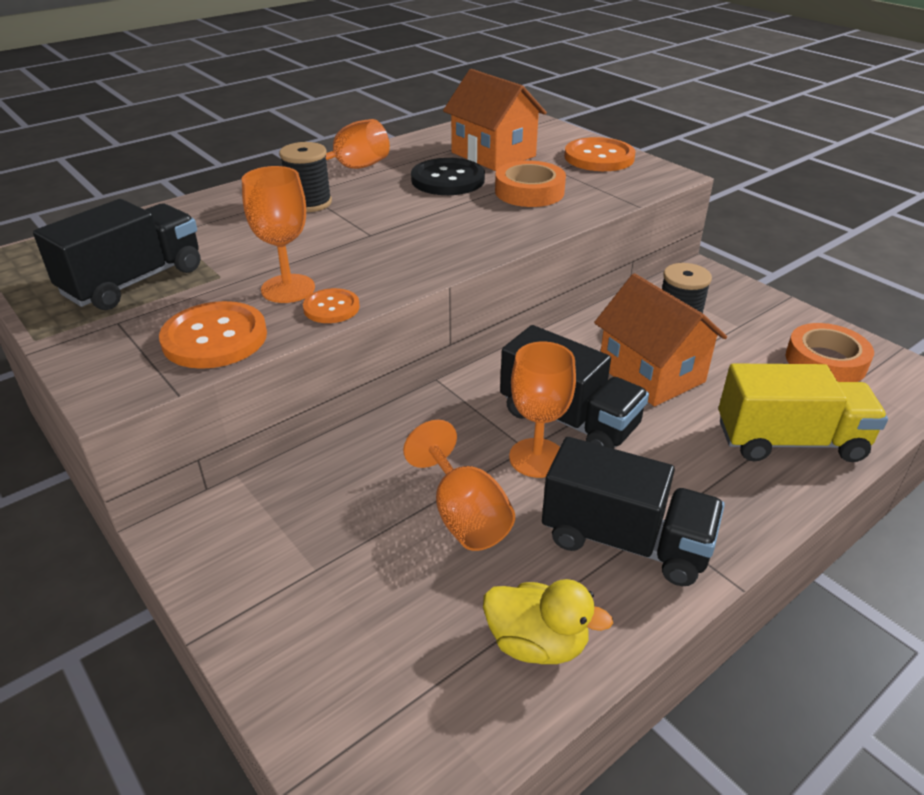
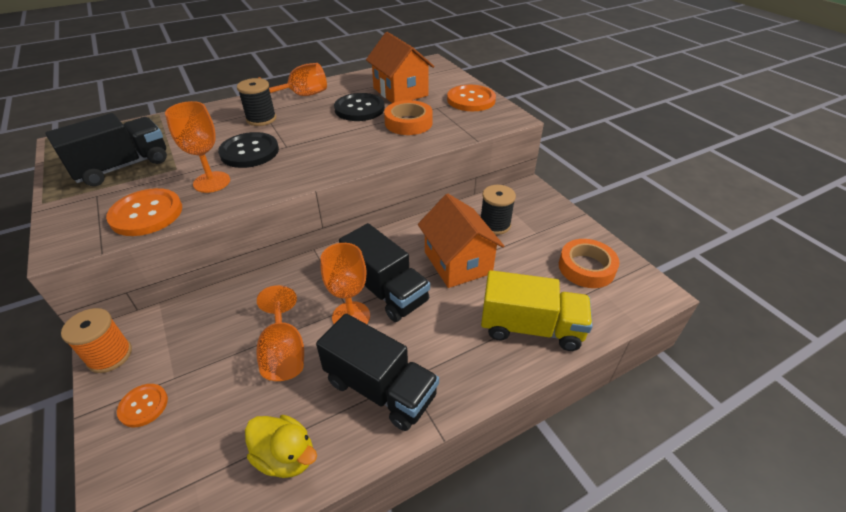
camera: 10 degrees right, 5 degrees up
orange button [303,288,360,323] -> orange button moved to [117,384,168,427]
none -> orange spool [61,308,132,373]
none -> black button [218,132,279,168]

